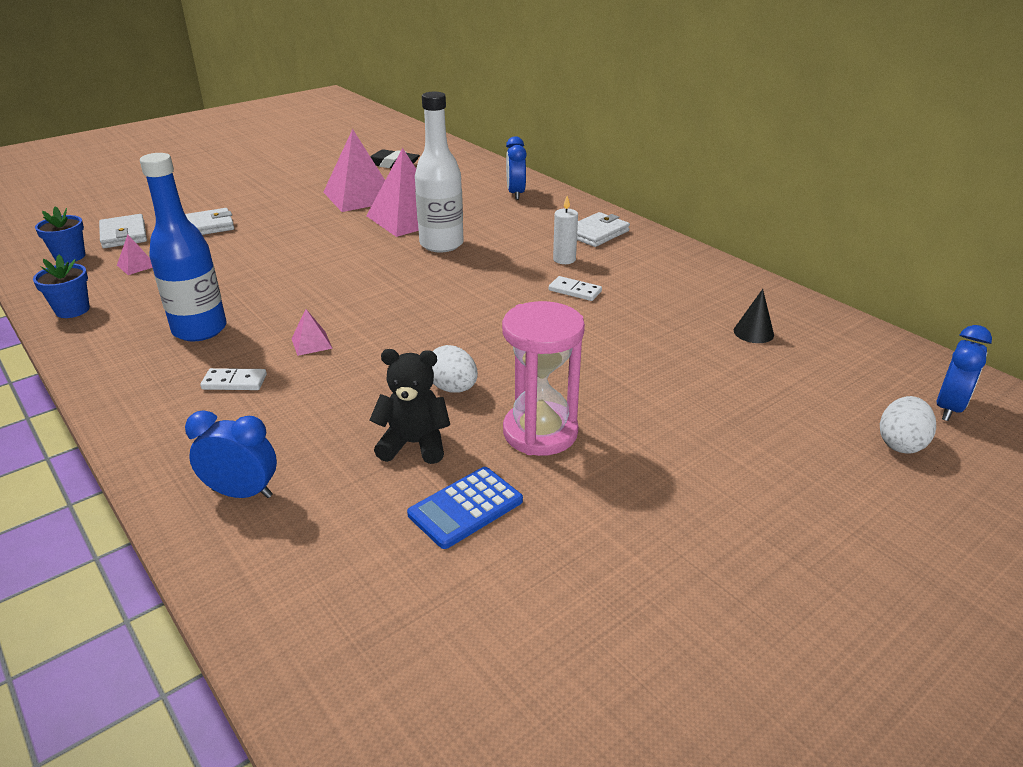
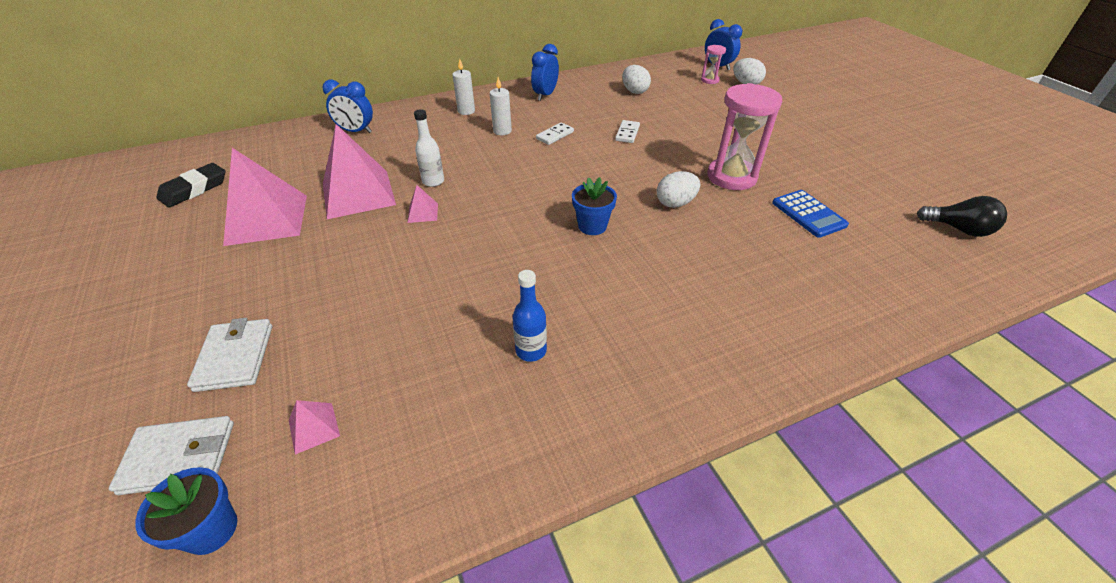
camera: 75 degrees left, 10 degrees up
blue flower pot [33,255,90,318] -> blue flower pot moved to [572,177,617,235]
blue bottle [140,153,227,342] -> blue bottle [512,270,547,362], size x0.53
blue clock [185,410,277,498] -> blue clock moved to [531,44,559,101]
white domino [200,368,267,390] -> white domino moved to [615,120,640,143]
pink pyramid [291,309,333,356] -> pink pyramid moved to [407,185,438,223]
black teddy bear [370,349,450,464] -> none
white bottle [415,92,464,252] -> white bottle [414,109,444,187], size x0.53
white wallet [577,212,630,247] -> white candle [452,59,475,115]
black cone [734,289,774,343] -> white egg [622,65,651,94]
none -> pink hourglass [701,45,726,84]
none -> black light bulb [917,196,1007,237]

